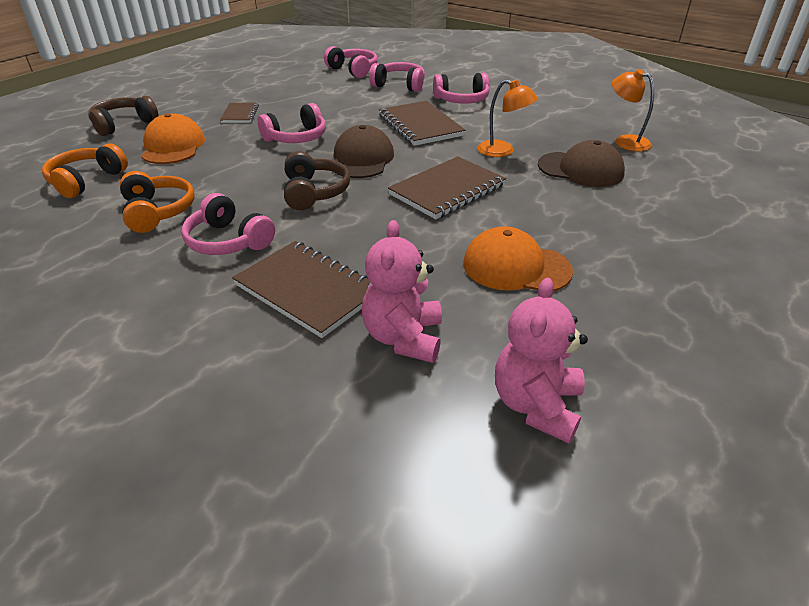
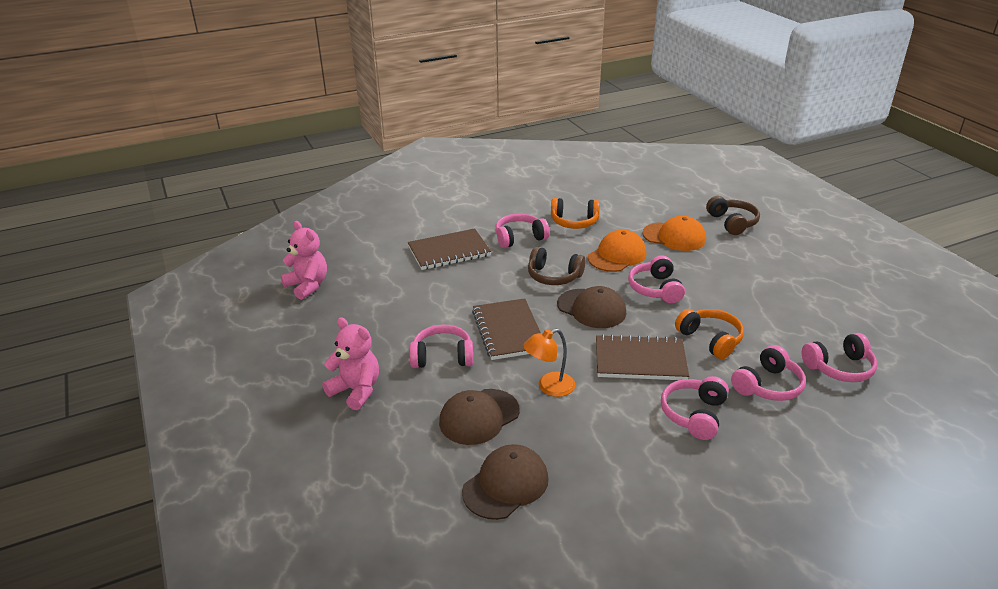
camera: 120 degrees right, 5 degrees down
orange headphones [42,143,128,198] -> orange headphones moved to [675,309,744,359]
brown notebook [220,102,259,123] -> none
pink teddy bear [362,220,442,363] -> pink teddy bear moved to [322,317,379,410]
orange cap [463,226,573,291] -> orange cap moved to [588,229,646,272]
orange lamp [612,69,654,151] -> brown cap [462,444,549,520]
none -> pink headphones [410,324,473,368]

